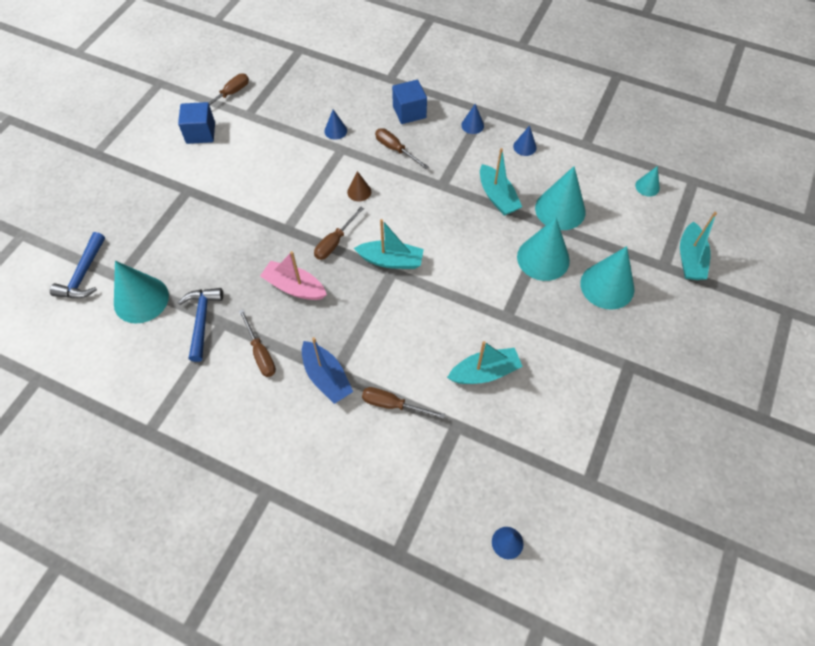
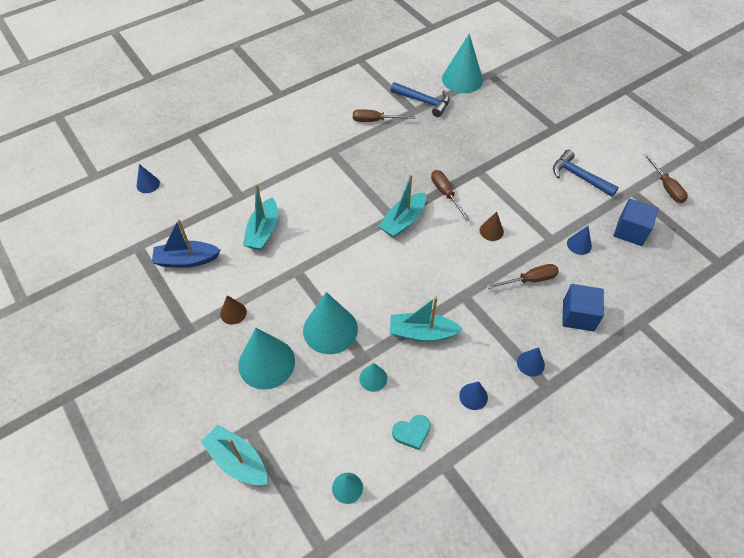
camera: 120 degrees right, 5 degrees down
blue hammer [50,232,105,298] -> blue hammer moved to [553,150,619,197]
blue cube [178,102,215,144] -> blue cube moved to [614,199,659,246]
pink boat [260,251,327,300] -> none
blue boat [302,337,353,404] -> blue boat moved to [152,219,221,267]
brown screwdriver [362,387,445,419] -> none
turquoise cone [535,166,586,230] -> turquoise cone [359,363,387,392], size x0.49
none -> brown cone [220,295,247,325]
none -> turquoise heart [392,415,431,450]

